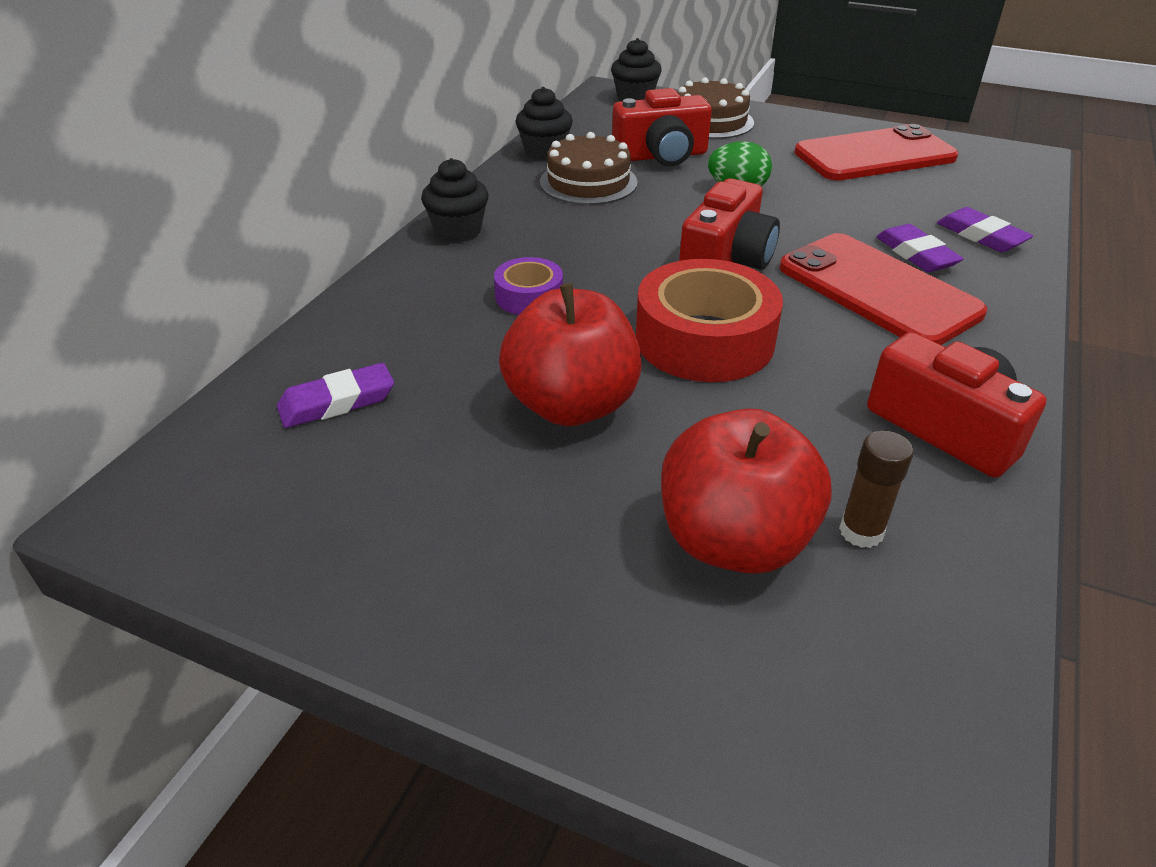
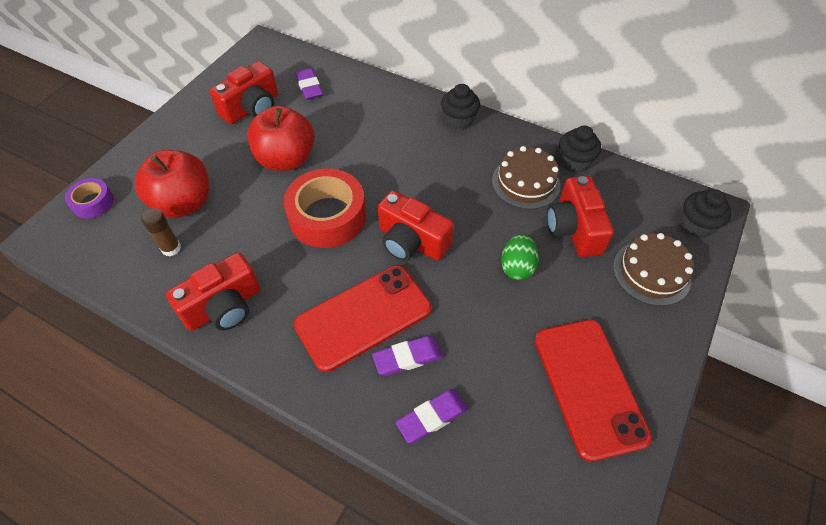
camera: 95 degrees right, 15 degrees up
purple tape [494,257,563,315] -> purple tape moved to [65,178,114,218]
none -> red camera [210,61,278,124]

